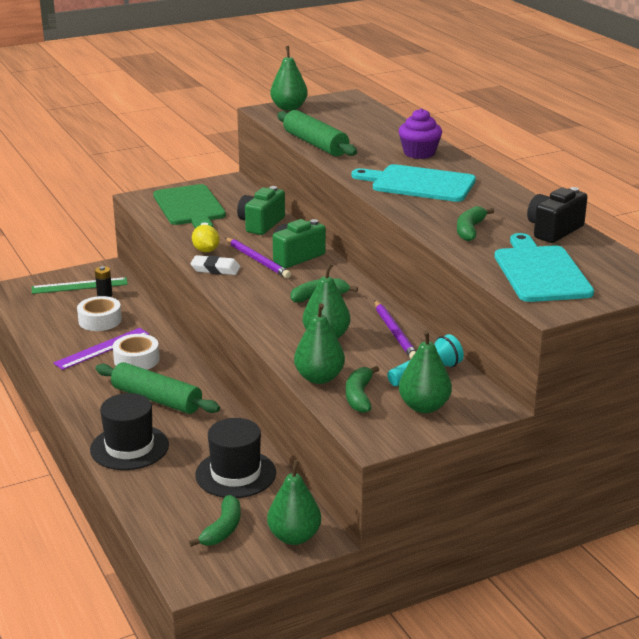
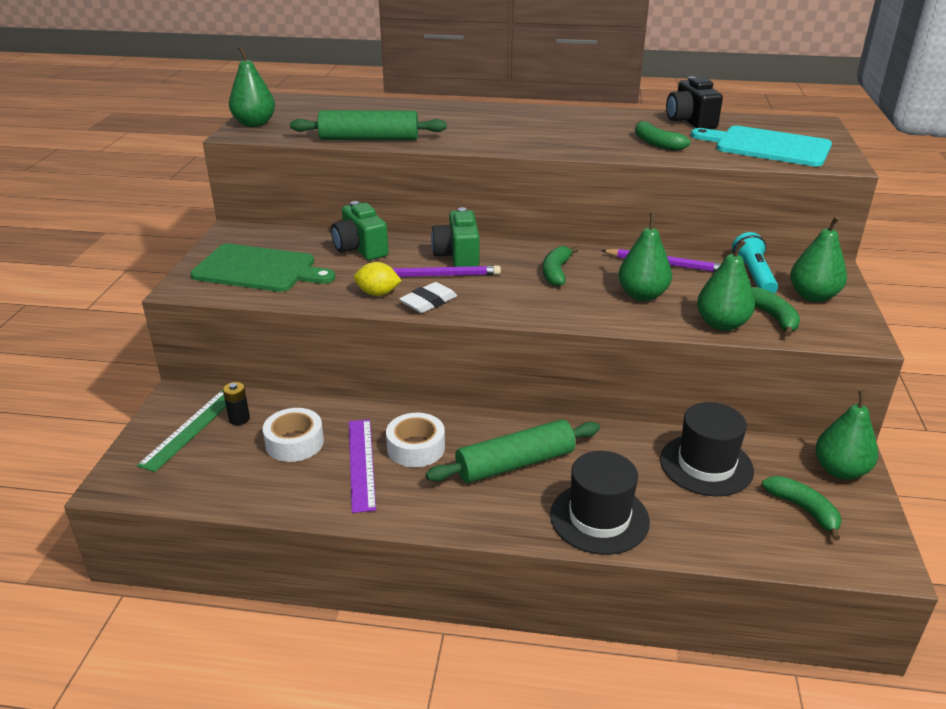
camera: 55 degrees left, 5 degrees up
green banana [346,366,379,413] -> green banana turned 150 degrees counterclockwise [752,287,800,336]
turquoise cutting board [351,164,476,202] -> none
purple cupcake [399,108,442,159] -> none

